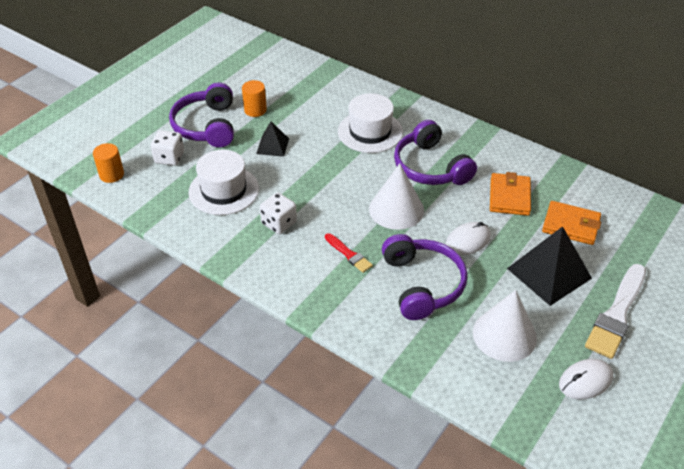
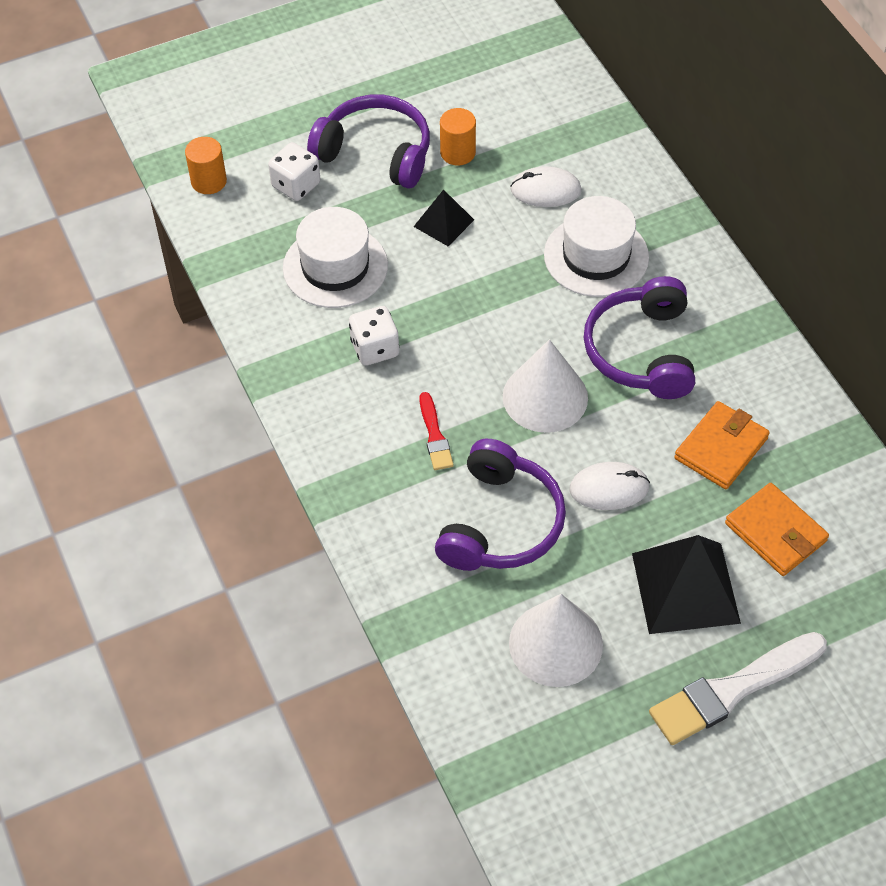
camera: 30 degrees right, 10 degrees up
purple headphones [169,83,234,147] -> purple headphones turned 90 degrees clockwise [307,95,430,189]
white mouse [559,359,613,399] -> white mouse moved to [510,166,582,207]

